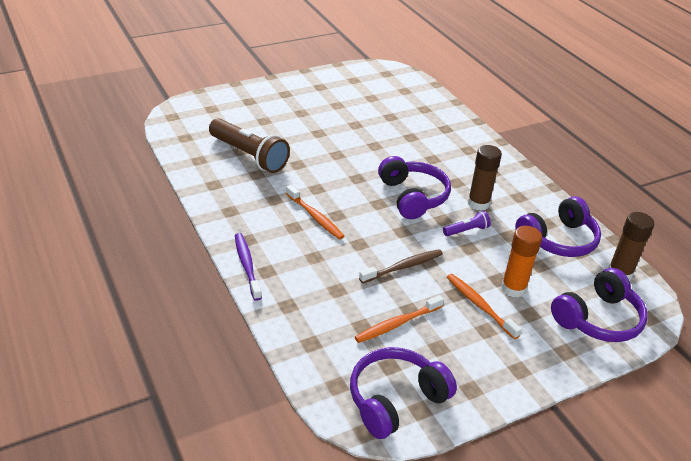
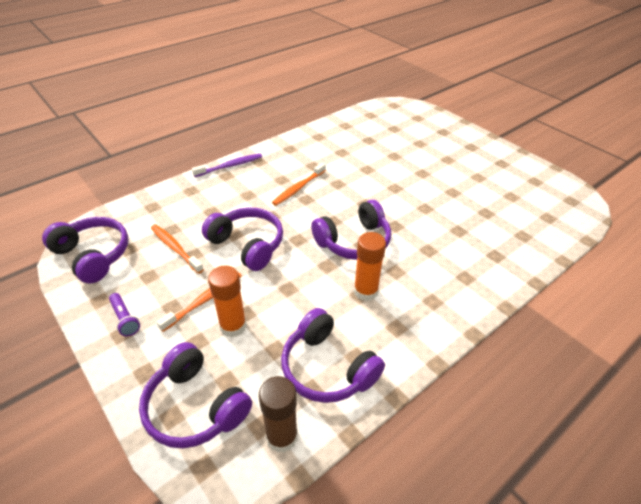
camera: 80 degrees right, 5 degrees up
brown flashlight [209,118,290,173] -> none
brown toothbrush [359,249,443,283] -> purple headphones [202,207,283,271]
purple flashlight [443,211,491,236] -> purple flashlight moved to [109,293,140,336]
brown glue stick [468,145,502,211] -> orange glue stick [354,232,386,301]

